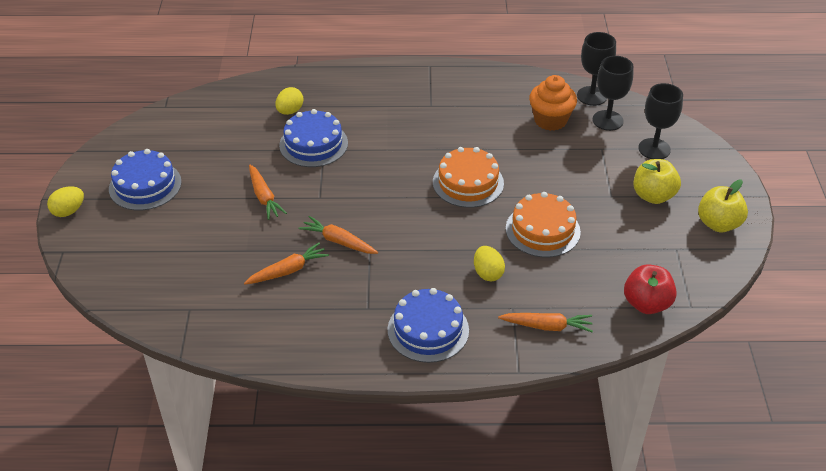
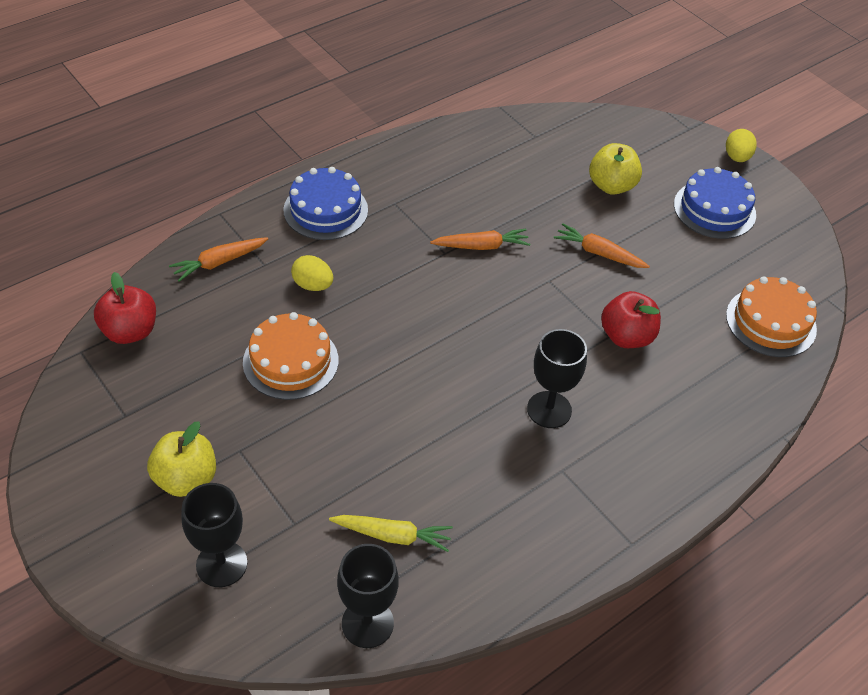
camera: 140 degrees right, 5 degrees up
orange carrot [244,243,329,284] -> none
yellow egg [276,87,303,115] -> none
blue cake [279,109,348,167] -> red apple [601,291,661,348]
orange cake [433,147,504,208] -> orange cake moved to [726,276,817,357]
orange cupcake [529,75,577,131] -> yellow carrot [329,515,453,552]
black goblet [592,56,634,131] -> black goblet moved to [527,329,587,428]
yellow apple [698,179,748,232] -> yellow apple moved to [589,143,642,195]

